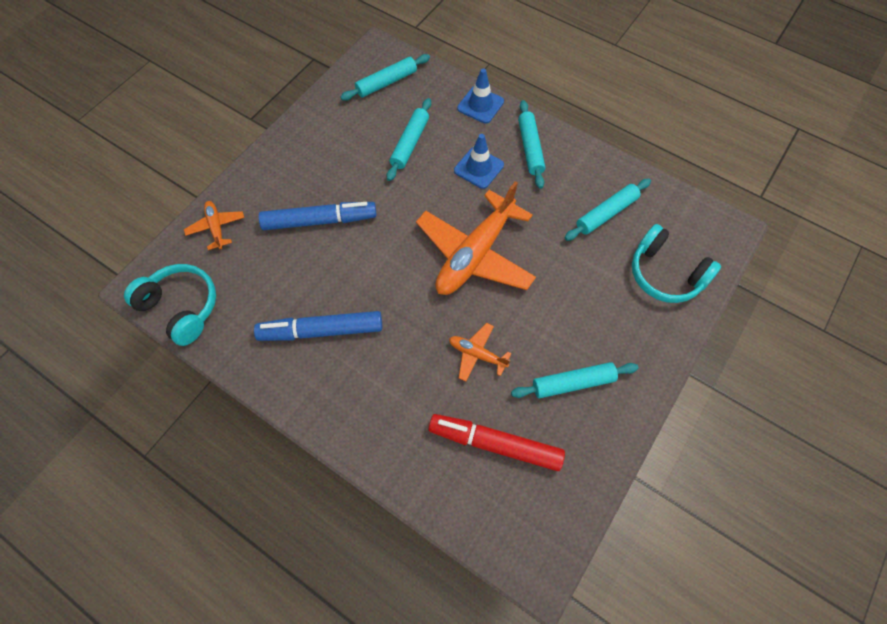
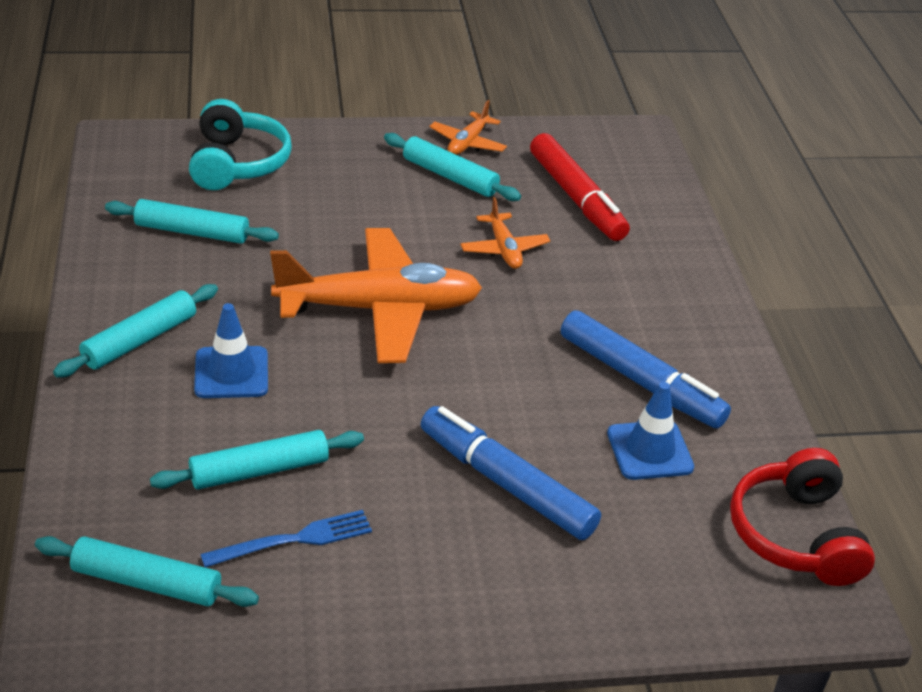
camera: 135 degrees left, 25 degrees down
turquoise headphones [124,264,216,346] -> red headphones [730,448,875,586]
orange plane [184,201,244,250] -> orange plane moved to [429,100,507,155]
blue traffic cone [457,68,504,124] -> blue traffic cone moved to [607,382,694,480]
none -> blue fork [200,510,372,568]

